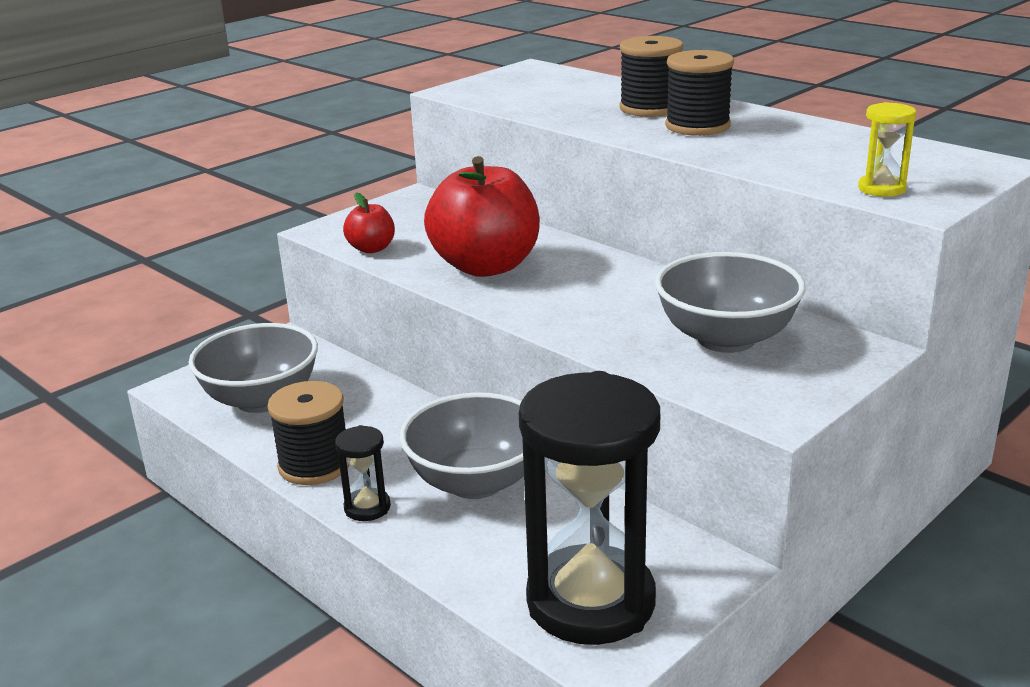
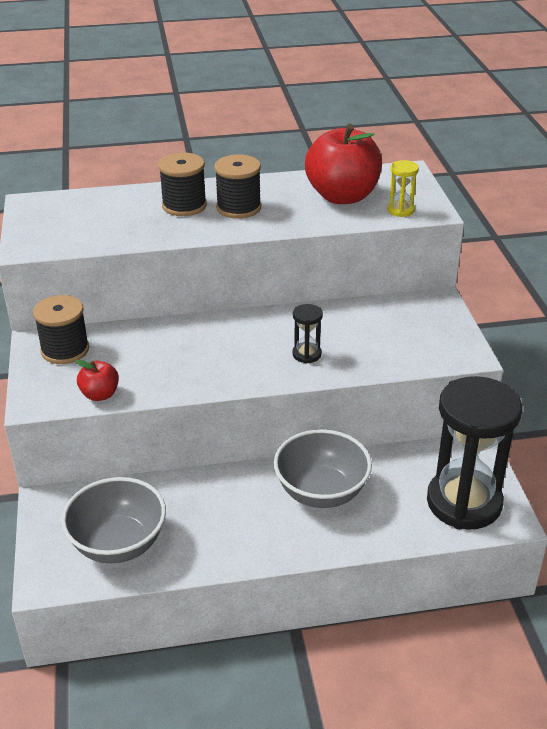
camera: 55 degrees left, 10 degrees up
black spool [267,381,350,485] -> black spool moved to [33,295,89,364]
black hourglass [335,425,391,521] -> black hourglass moved to [292,304,323,364]
red apple [424,156,540,277] -> red apple moved to [305,124,382,204]
grey bowl [655,252,806,353] -> none

